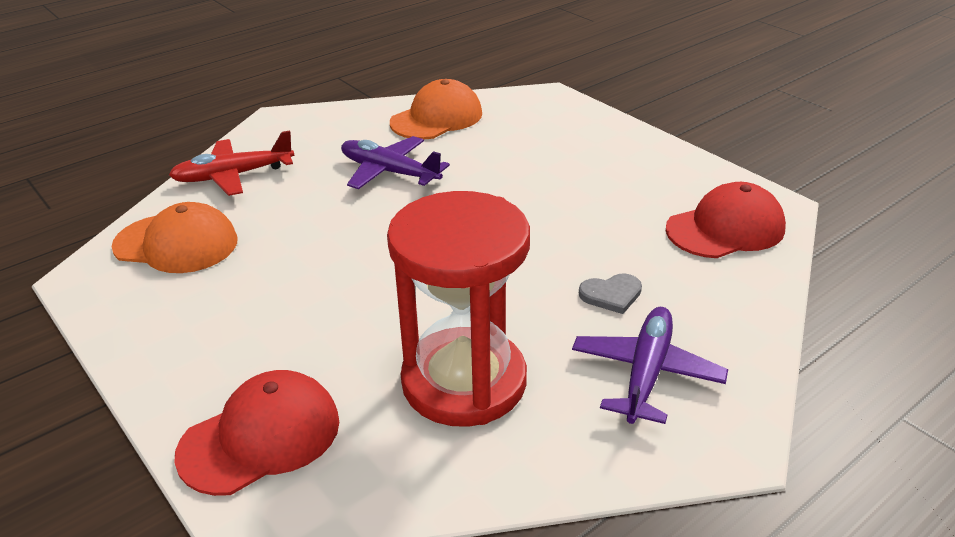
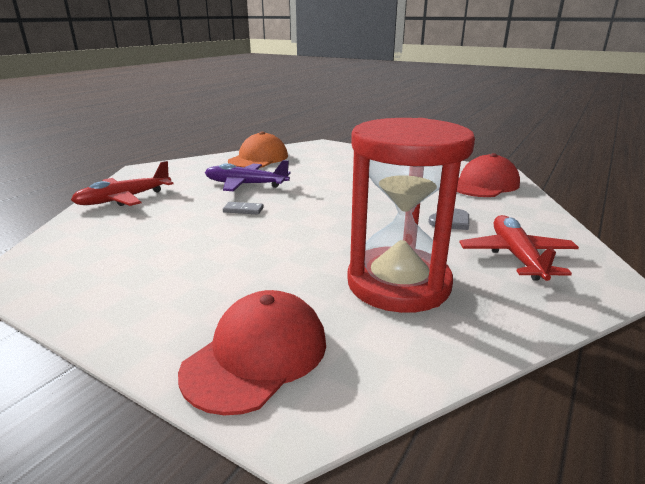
camera: 20 degrees left, 10 degrees down
orange cap [112,202,238,273] -> none
purple plane [572,307,728,424] -> red plane [459,215,579,281]
none -> grey domino [223,202,264,215]

